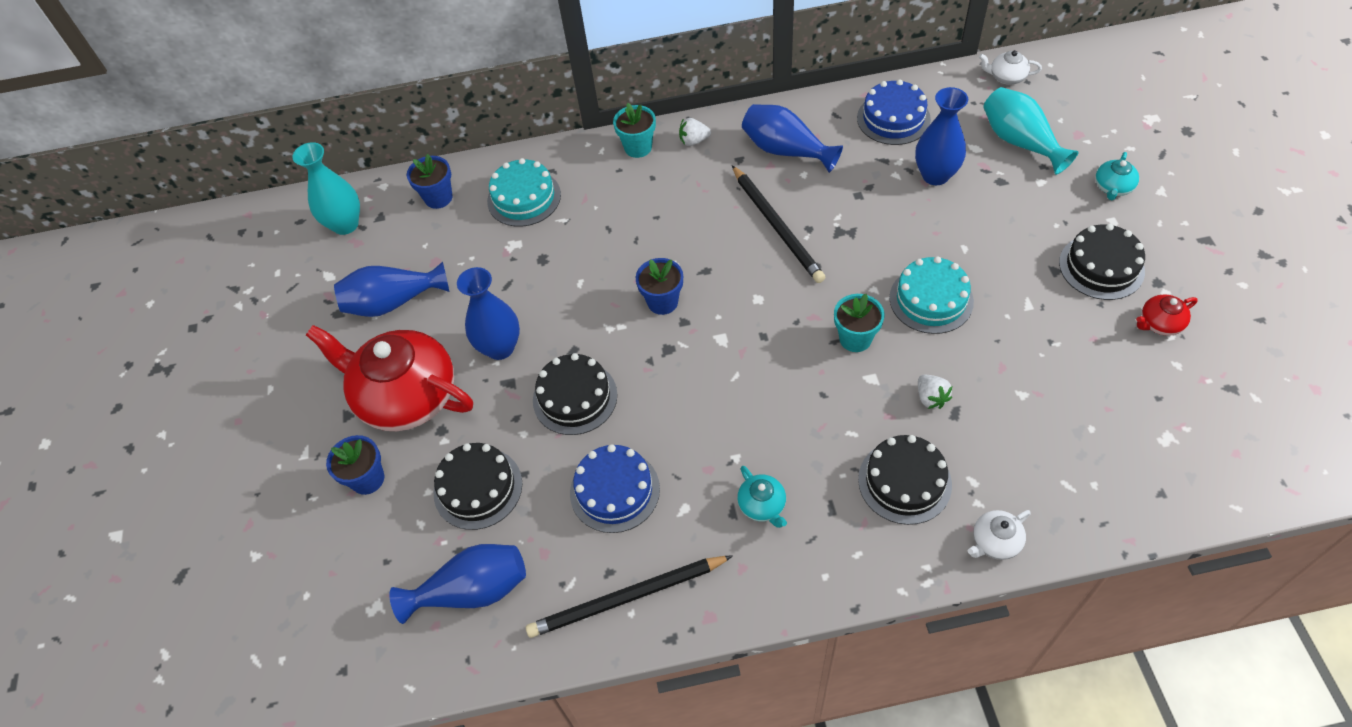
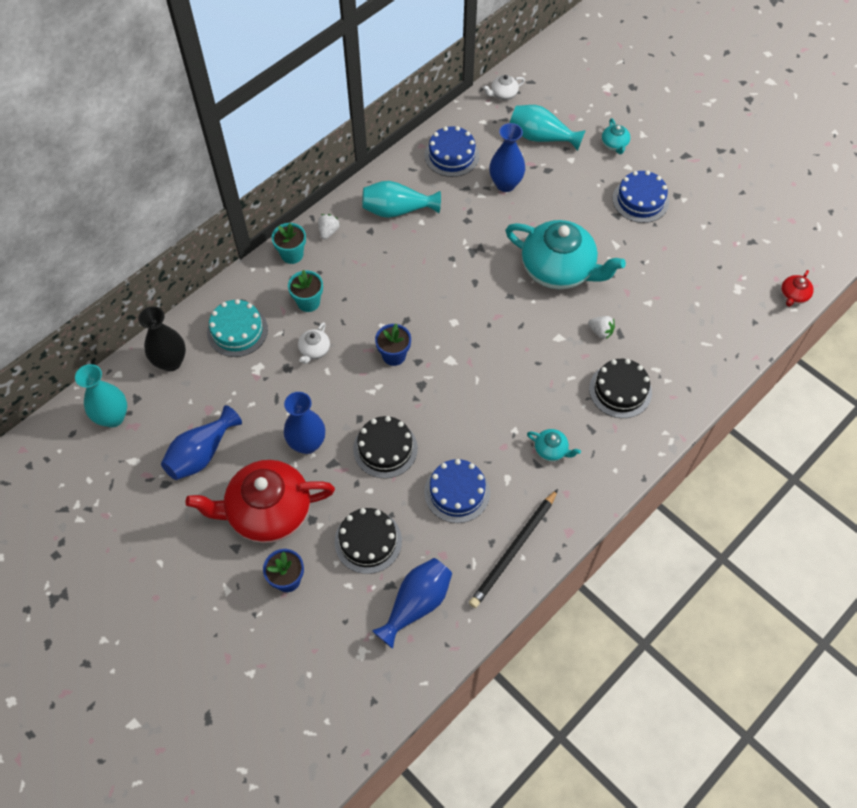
camera: 40 degrees left, 5 degrees up
blue flower pot [407,154,453,209] -> black vase [138,306,186,371]
white strawberry [679,118,711,146] -> white strawberry turned 150 degrees clockwise [318,214,339,239]
black pencil [732,165,826,283] -> none
blue vase [742,104,843,173] -> turquoise vase [362,181,441,218]
turquoise flower pot [834,294,885,352] -> turquoise flower pot moved to [288,270,323,312]
turquoise cake [889,256,974,334] -> turquoise teapot [505,220,626,289]
white teapot [968,510,1031,560] -> white teapot moved to [298,322,330,364]
black cake [1059,224,1145,300] -> blue cake [613,170,669,223]
red teapot [1136,294,1198,336] -> red teapot moved to [781,270,814,307]

